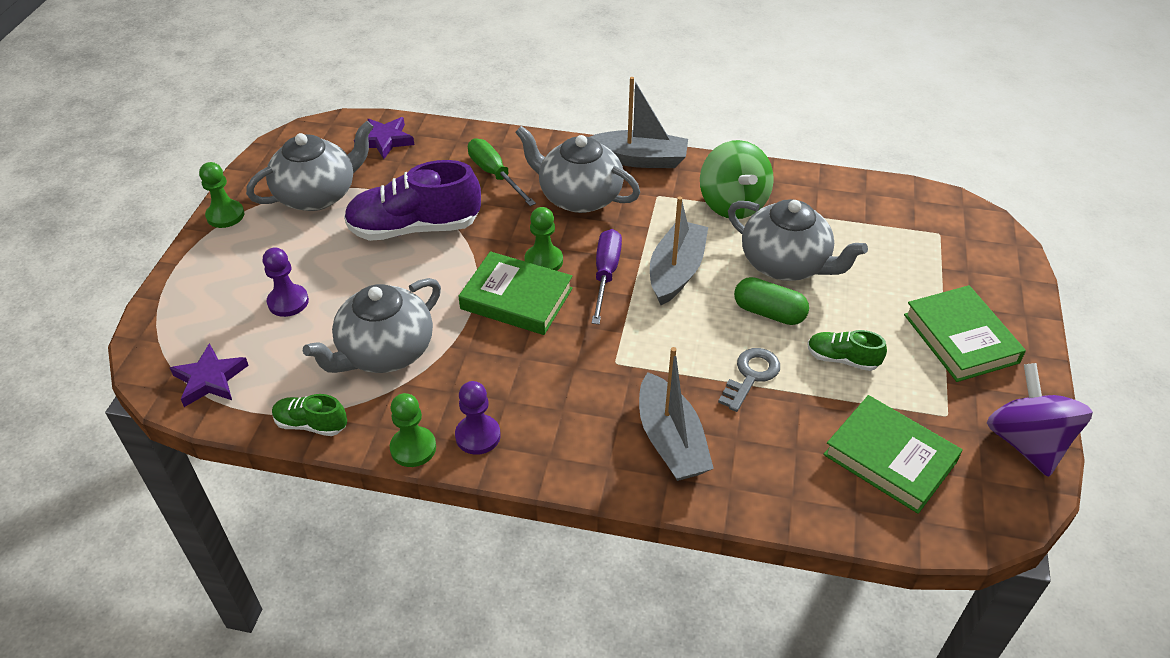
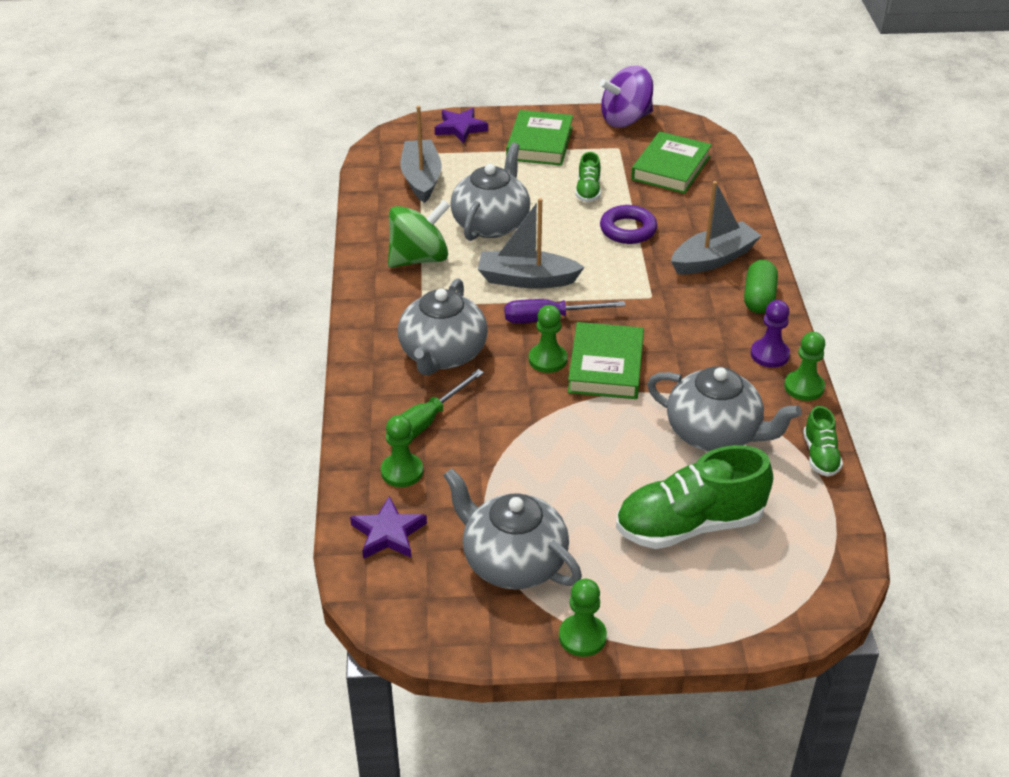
camera: 105 degrees left, 5 degrees down
purple star [170,343,249,407] -> purple star moved to [435,108,488,143]
purple pawn [263,247,309,317] -> green shoe [616,445,773,549]
purple shoe [344,160,481,241] -> none
grey boat [590,77,688,168] -> grey boat moved to [400,106,442,203]
grey key [718,348,780,412] -> purple ring [600,205,657,244]
green capsule [734,277,809,325] -> green capsule moved to [744,260,778,313]
green book [904,285,1026,382] -> green book turned 45 degrees counterclockwise [506,110,573,166]
none -> green pawn [381,415,423,487]

